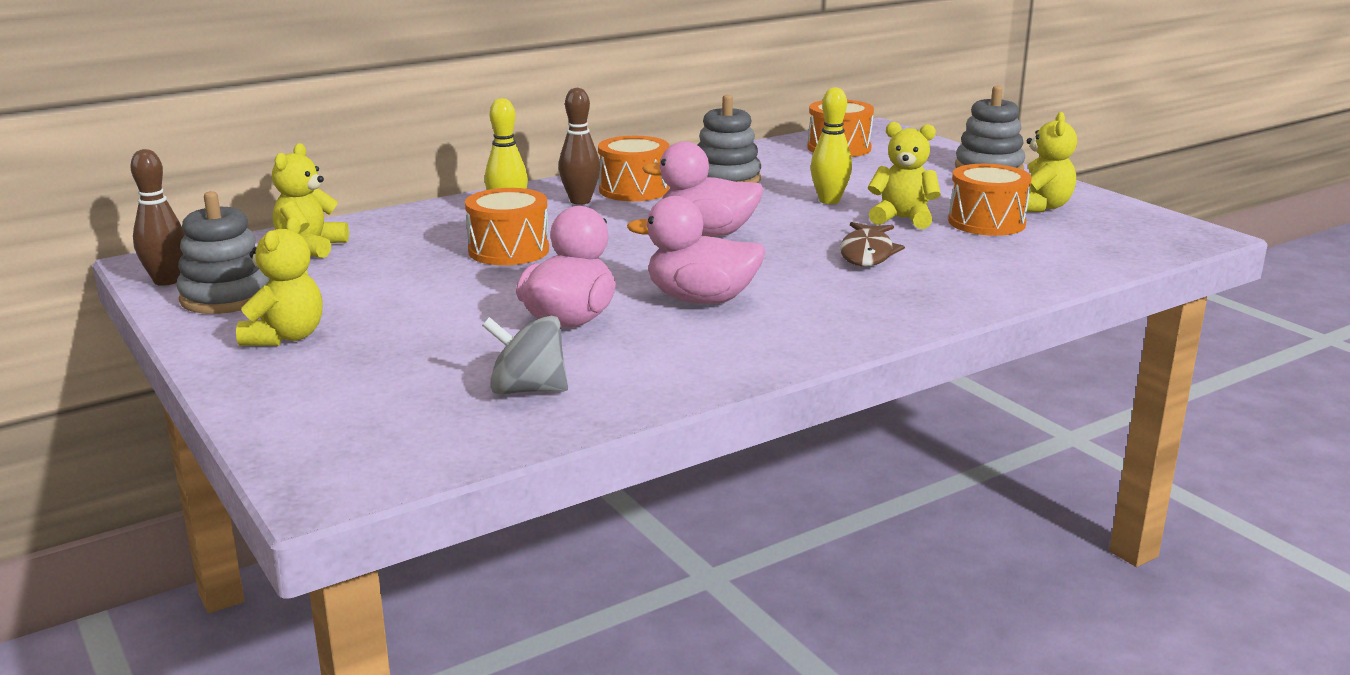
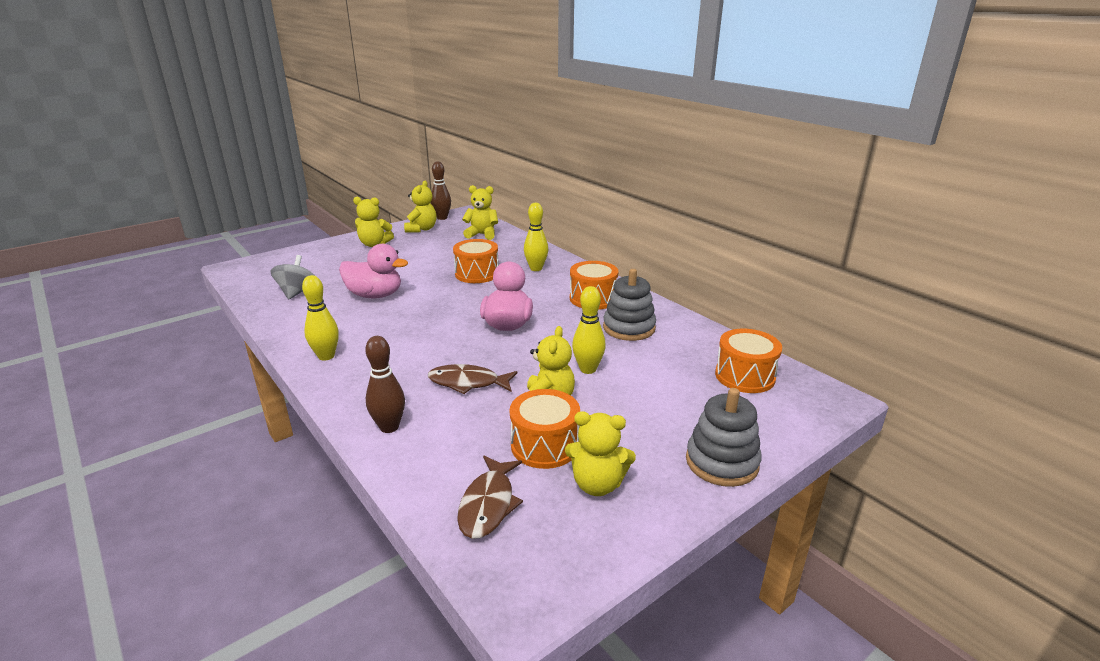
camera: 85 degrees right, 5 degrees up
grey stacking toy [176,191,270,314] -> yellow teddy bear [404,180,437,233]
brown bowling pin [559,88,600,205] -> brown bowling pin moved to [365,336,405,433]
pink duck [627,196,766,304] -> none
none -> yellow bowling pin [302,275,339,361]
none -> brown fish [457,456,523,539]

